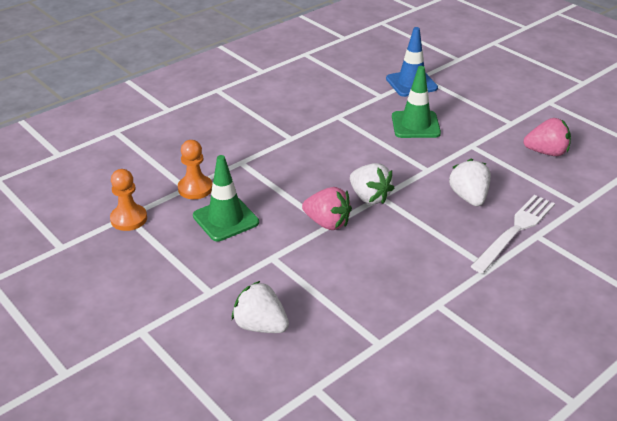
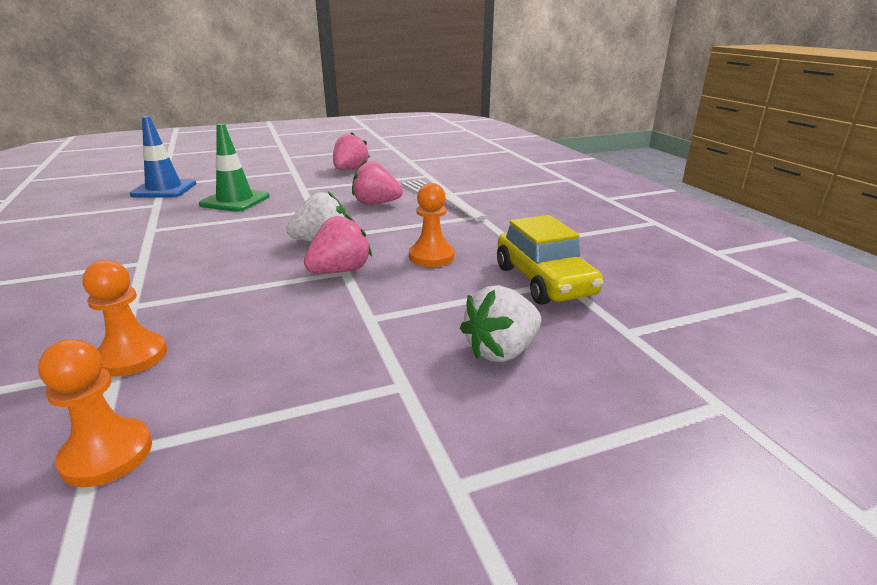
camera: 70 degrees left, 10 degrees down
green traffic cone [193,155,259,241] -> none
white strawberry [449,159,491,206] -> pink strawberry [352,161,403,205]
none -> orange pawn [409,183,455,267]
none -> yellow car [497,215,603,305]

